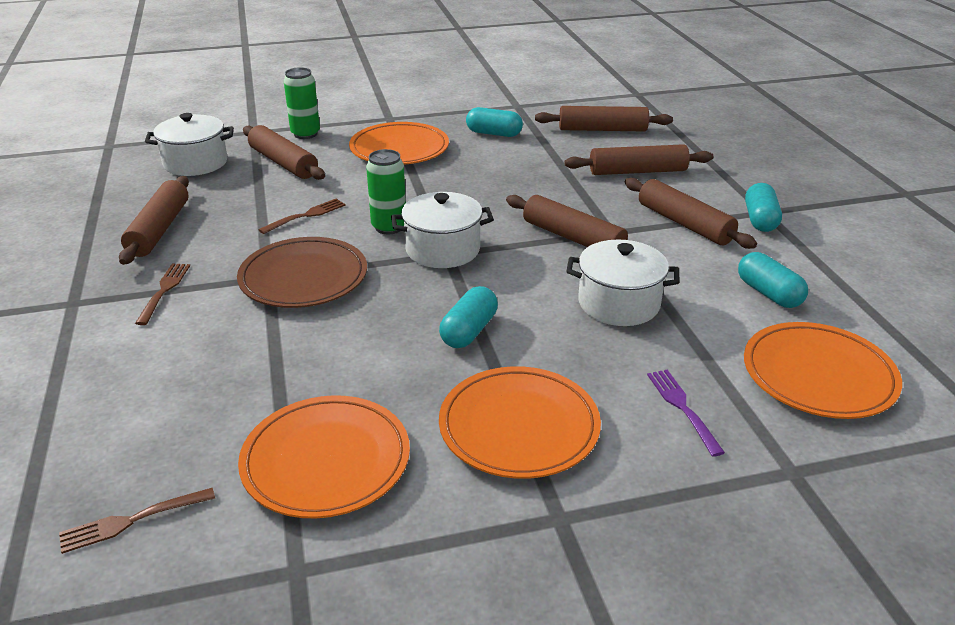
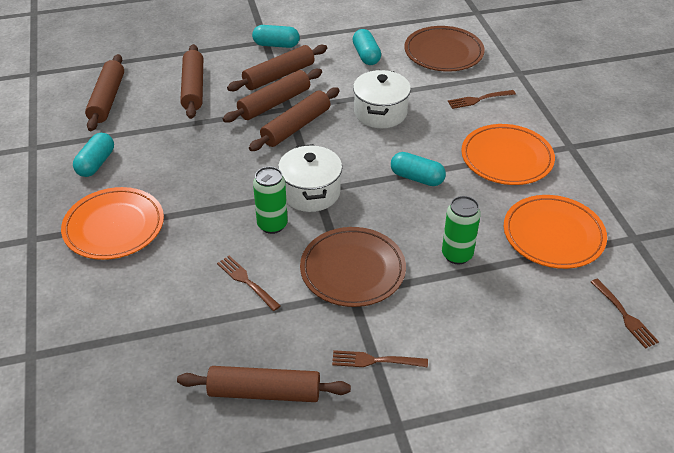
camera: 90 degrees left, 10 degrees up
white pot [145,113,234,176] -> none
brown rolling pin [243,125,325,180] -> brown rolling pin moved to [223,69,322,123]
green can [284,67,320,139] -> green can moved to [442,196,481,264]
purple fork [647,370,725,457] -> brown fork [448,90,516,109]
turquoise capsule [738,252,808,308] -> turquoise capsule turned 75 degrees counterclockwise [352,29,381,65]
orange plate [744,322,902,419] -> brown plate [405,26,485,72]

